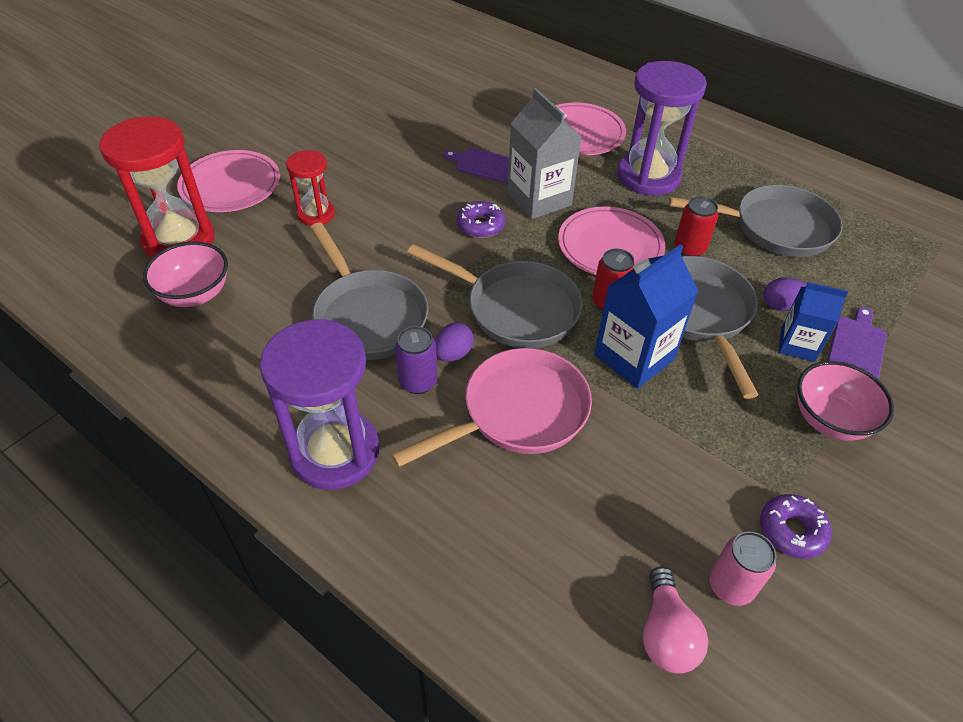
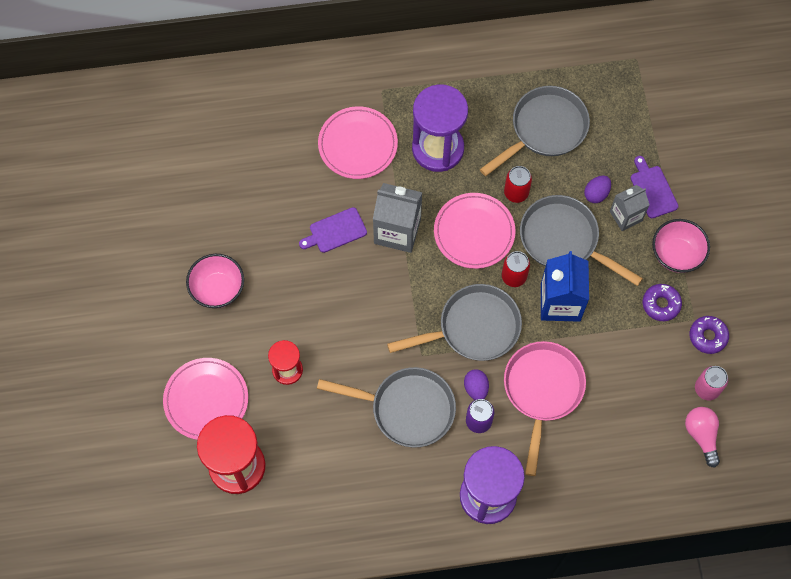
camera: 45 degrees left, 20 degrees up
pink bowl [143,242,228,307] -> pink bowl moved to [186,254,244,308]
purple donut [457,201,506,238] -> purple donut moved to [643,284,682,321]
pink light bulb [643,566,708,674] -> pink light bulb turned 150 degrees counterclockwise [685,407,720,468]
blue carton [779,282,848,362] -> grey carton [610,185,649,231]

